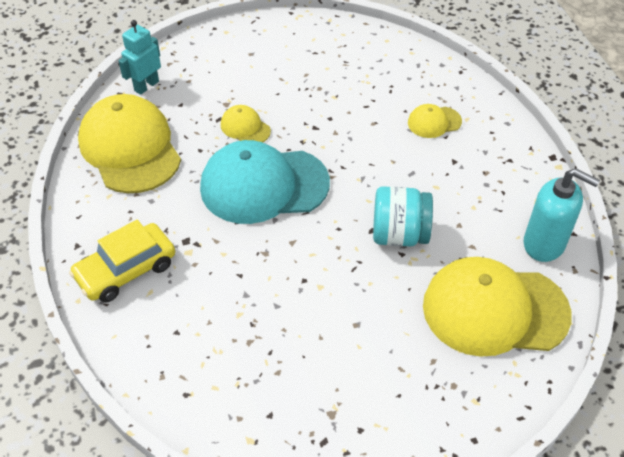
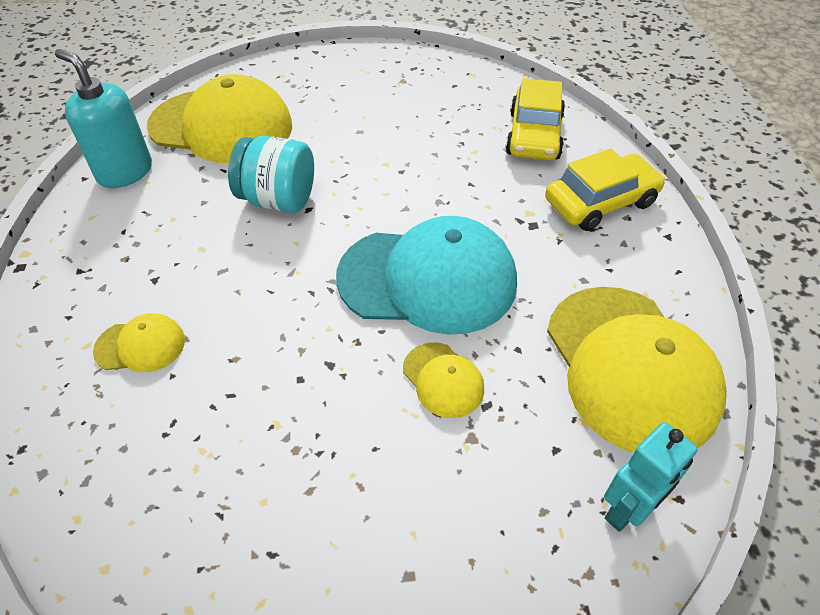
camera: 170 degrees left, 0 degrees up
none -> yellow car [505,78,565,160]

